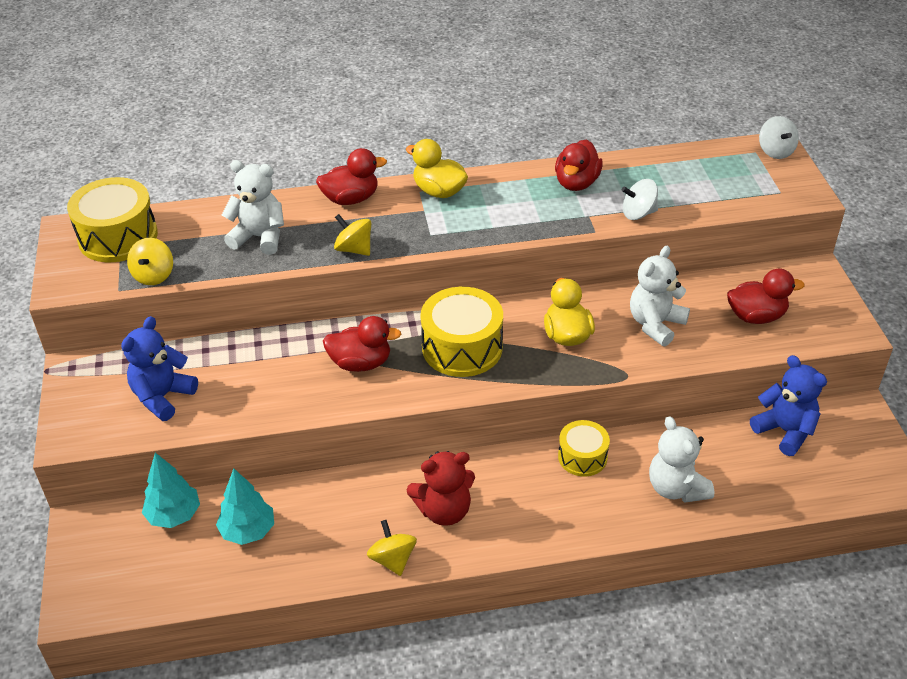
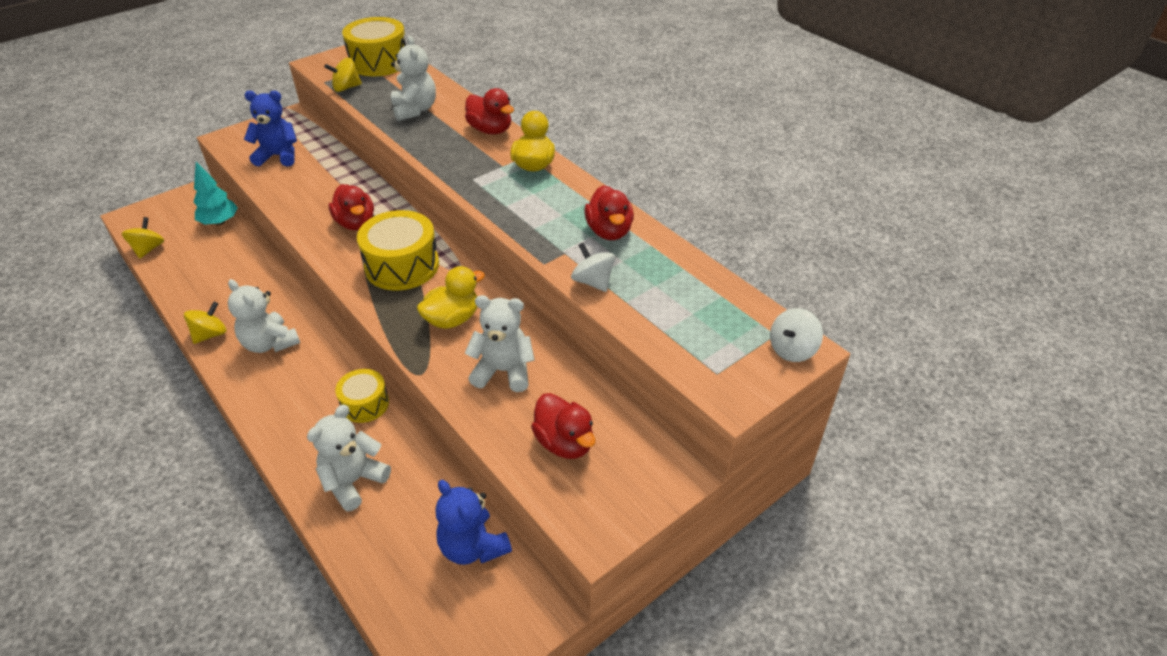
camera: 60 degrees right, 0 degrees up
turquoise tree [216,468,274,545] -> none
yellow spinning top [334,214,371,256] -> yellow spinning top moved to [121,217,164,258]
red teddy bear [407,451,475,526] -> white teddy bear [228,279,300,353]
red duck [555,139,603,191] -> red duck turned 90 degrees counterclockwise [584,185,634,240]
blue teddy bear [750,355,827,456] -> blue teddy bear turned 120 degrees clockwise [436,480,512,565]

